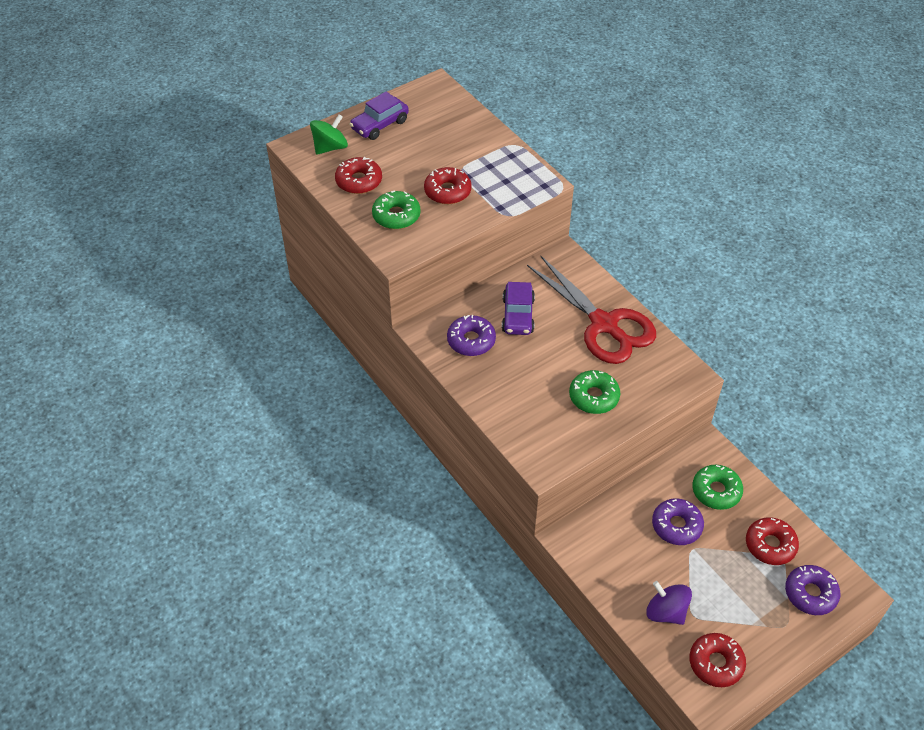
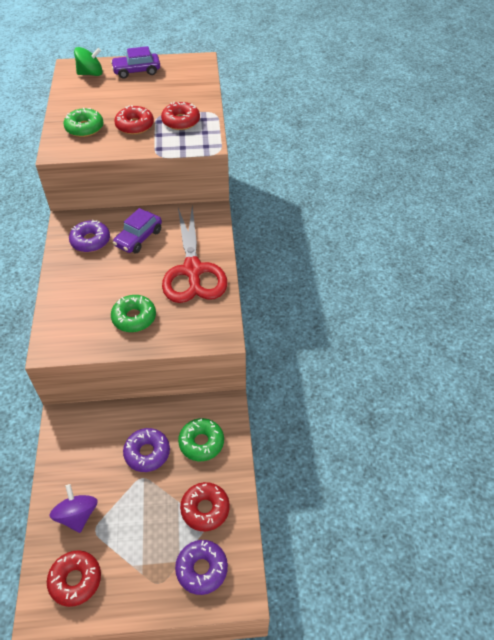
camera: 30 degrees right, 0 degrees up
red donut [335,157,382,194] -> red donut moved to [161,102,200,130]

